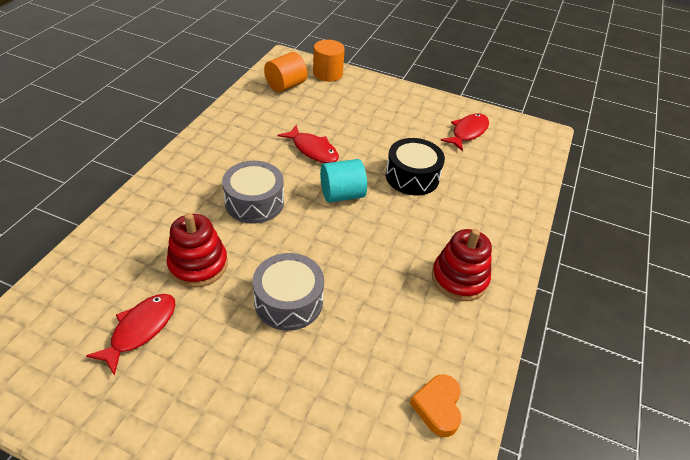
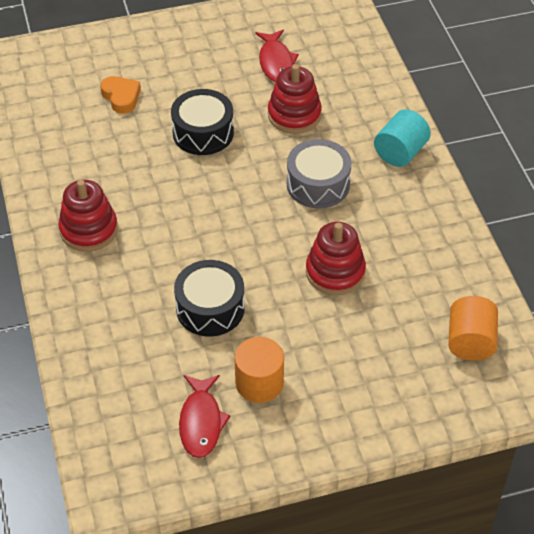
camera: 145 degrees right, 5 degrees up
grey drum [253,253,324,331] -> black drum [171,89,234,155]
red fish [278,125,339,163] -> red stacking toy [306,222,366,295]
orange cylinder [313,40,345,82] -> orange cylinder moved to [235,337,284,403]
turquoise cylinder [320,159,367,203] -> turquoise cylinder moved to [374,109,431,167]
orange heart [410,374,462,437] -> orange heart moved to [100,76,141,114]

